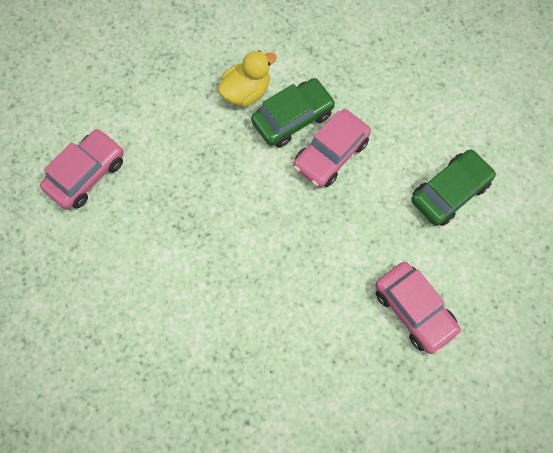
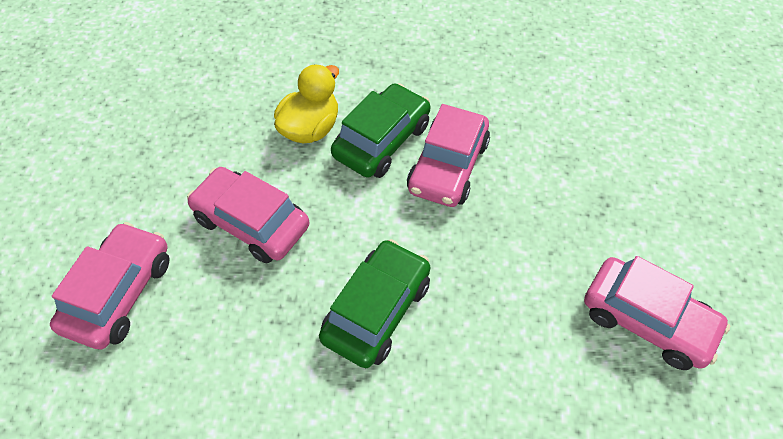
camera: 20 degrees left, 15 degrees down
green car [411,149,496,226] -> green car moved to [319,239,430,368]
none -> pink car [187,167,309,263]

